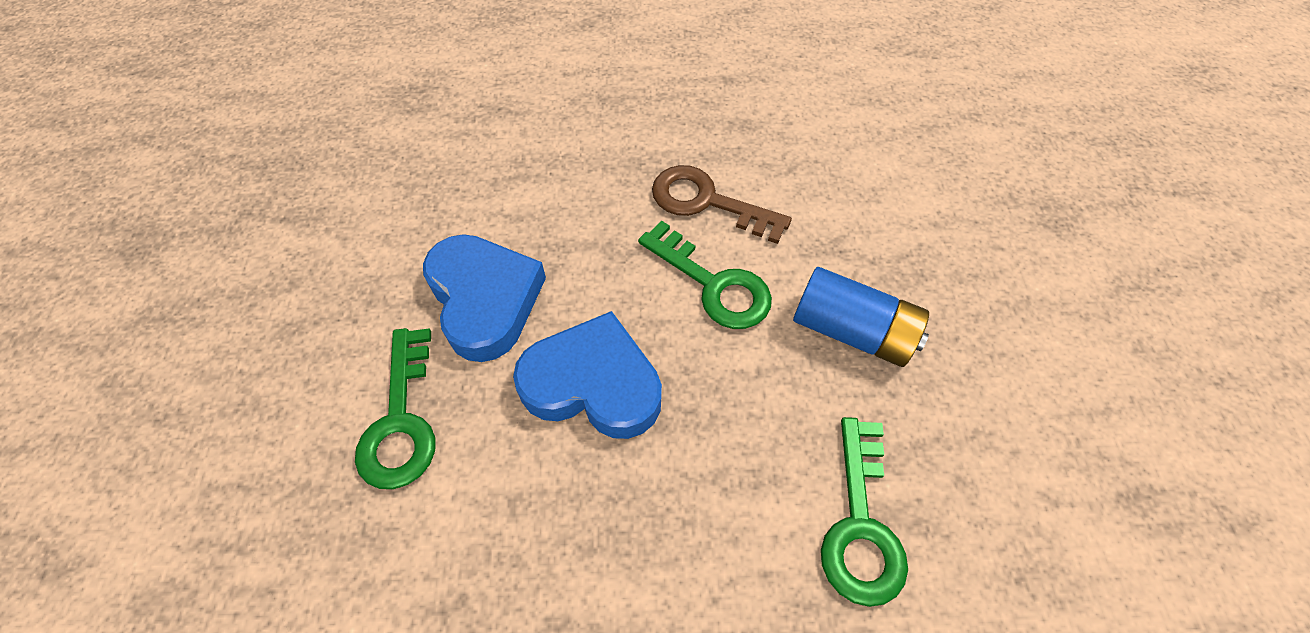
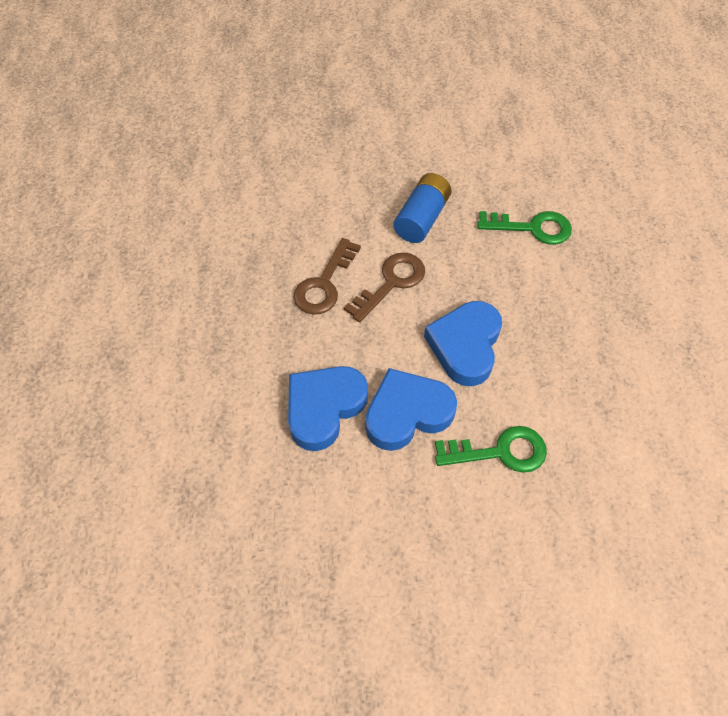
camera: 90 degrees left, 0 degrees up
green key [638,221,772,329] -> brown key [344,252,425,323]
none -> blue heart [288,366,368,451]

